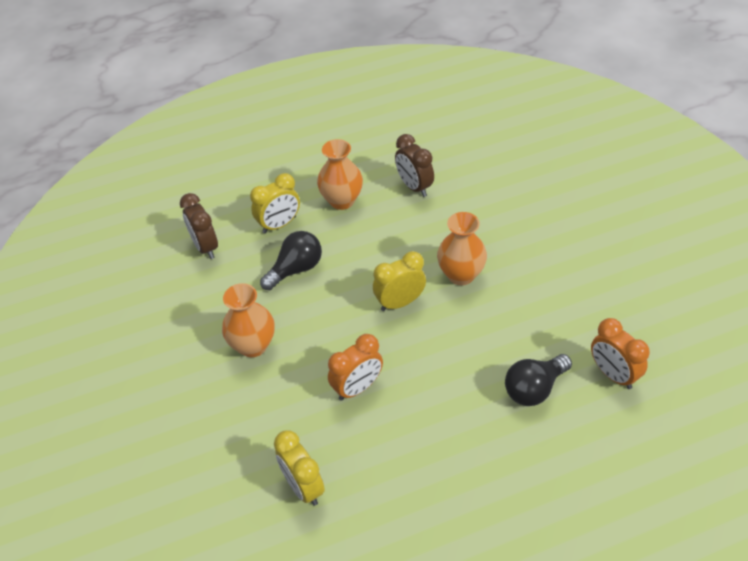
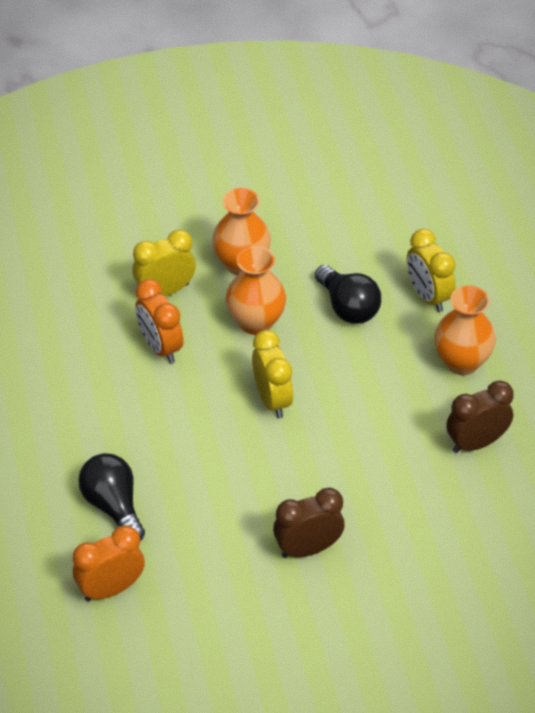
camera: 95 degrees right, 0 degrees up
brown clock [180,193,218,259] -> brown clock moved to [273,488,345,558]
yellow clock [274,430,325,506] -> yellow clock moved to [133,229,196,296]
orange vase [437,212,487,285] -> orange vase moved to [226,246,286,335]

